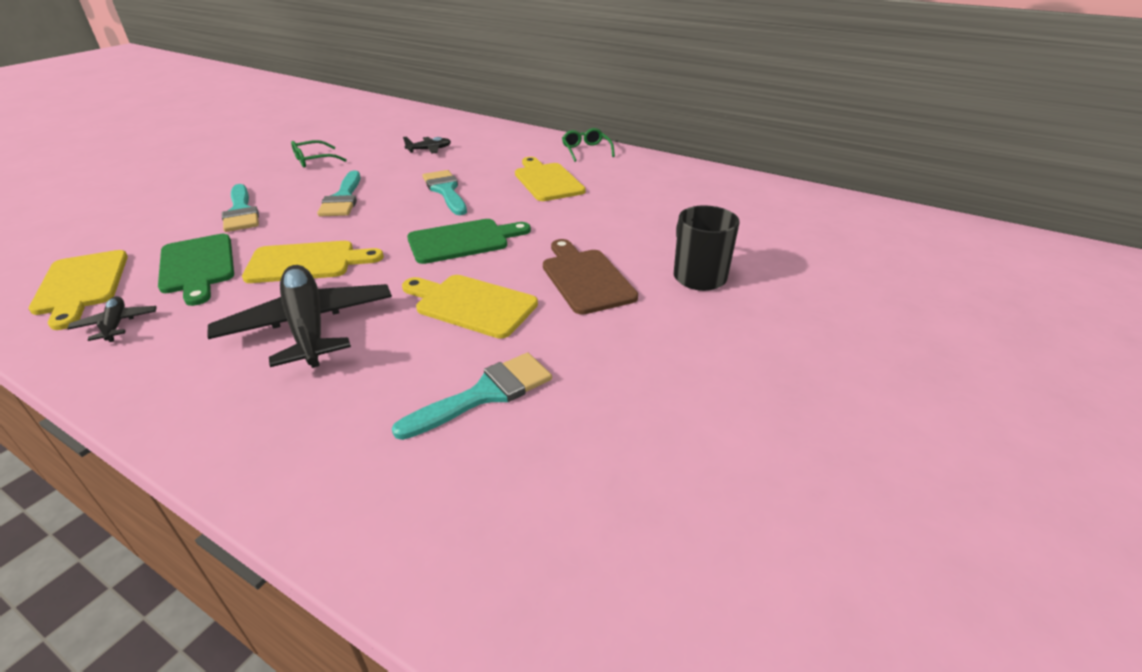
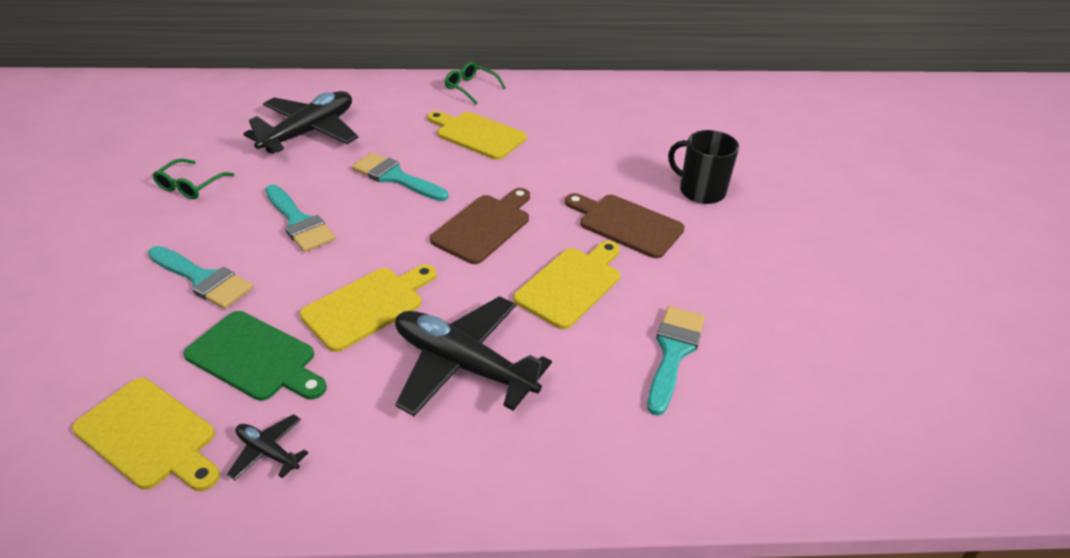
camera: 35 degrees left, 5 degrees up
yellow cutting board [402,275,538,339] -> yellow cutting board turned 135 degrees clockwise [514,241,620,329]
black plane [403,137,451,154] -> black plane [243,91,359,154], size x2.25
green cutting board [407,219,531,264] -> brown cutting board [430,188,530,264]

